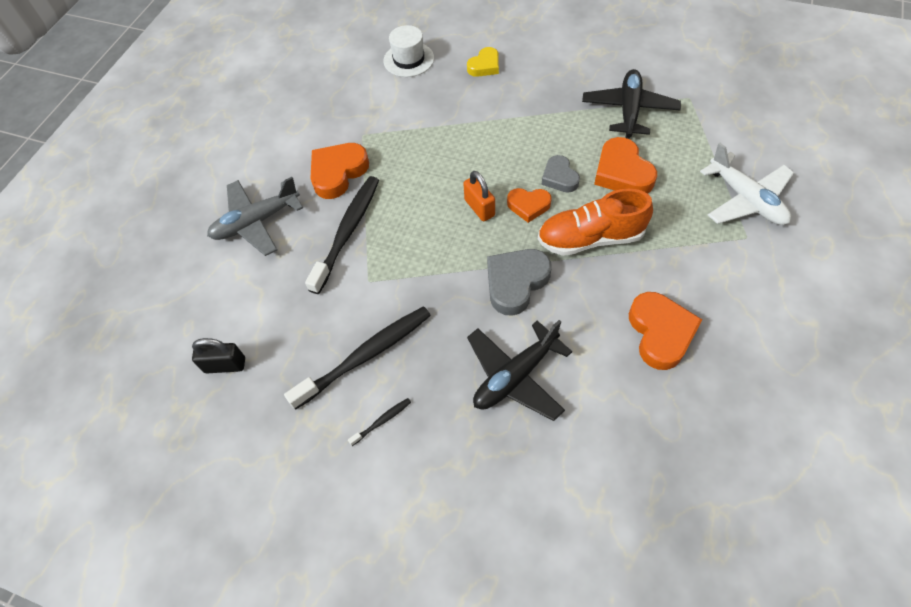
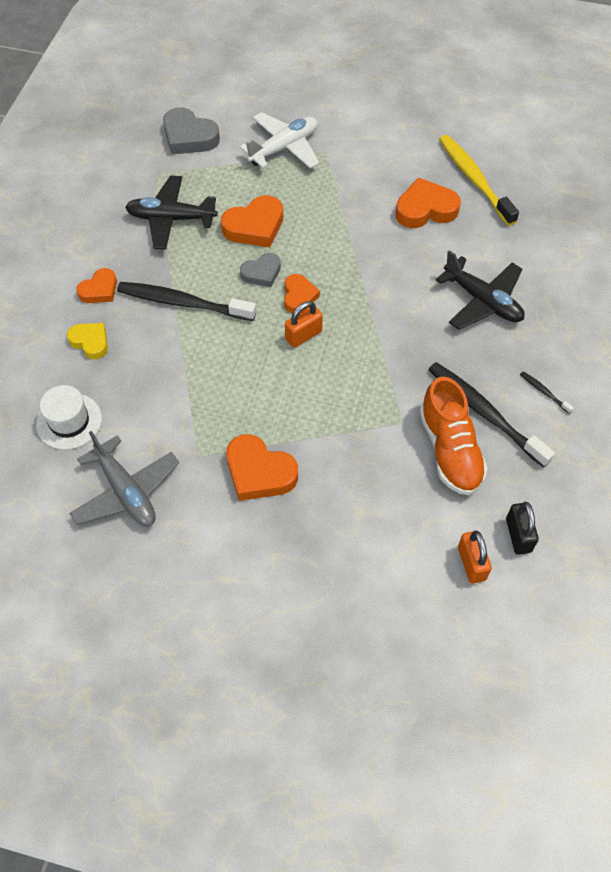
camera: 100 degrees left, 0 degrees up
grey plane [207,177,303,256] -> grey plane moved to [69,431,179,526]
black toothbrush [305,176,379,294] -> black toothbrush moved to [117,282,256,321]
grey heart [487,249,551,316] -> grey heart moved to [163,107,220,154]
orange shoe [538,189,653,256] -> orange shoe moved to [419,377,488,495]
none -> orange heart [76,268,117,303]
none -> yellow toothbrush [439,135,519,226]
none -> orange padlock [458,530,492,584]

